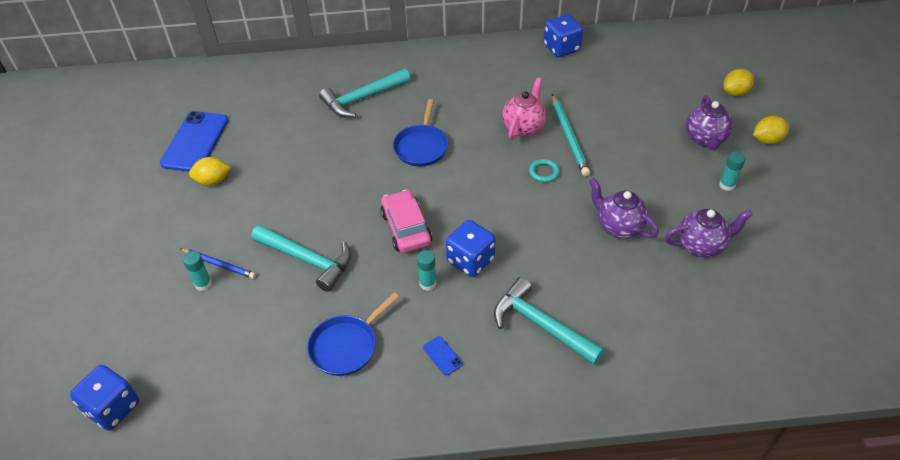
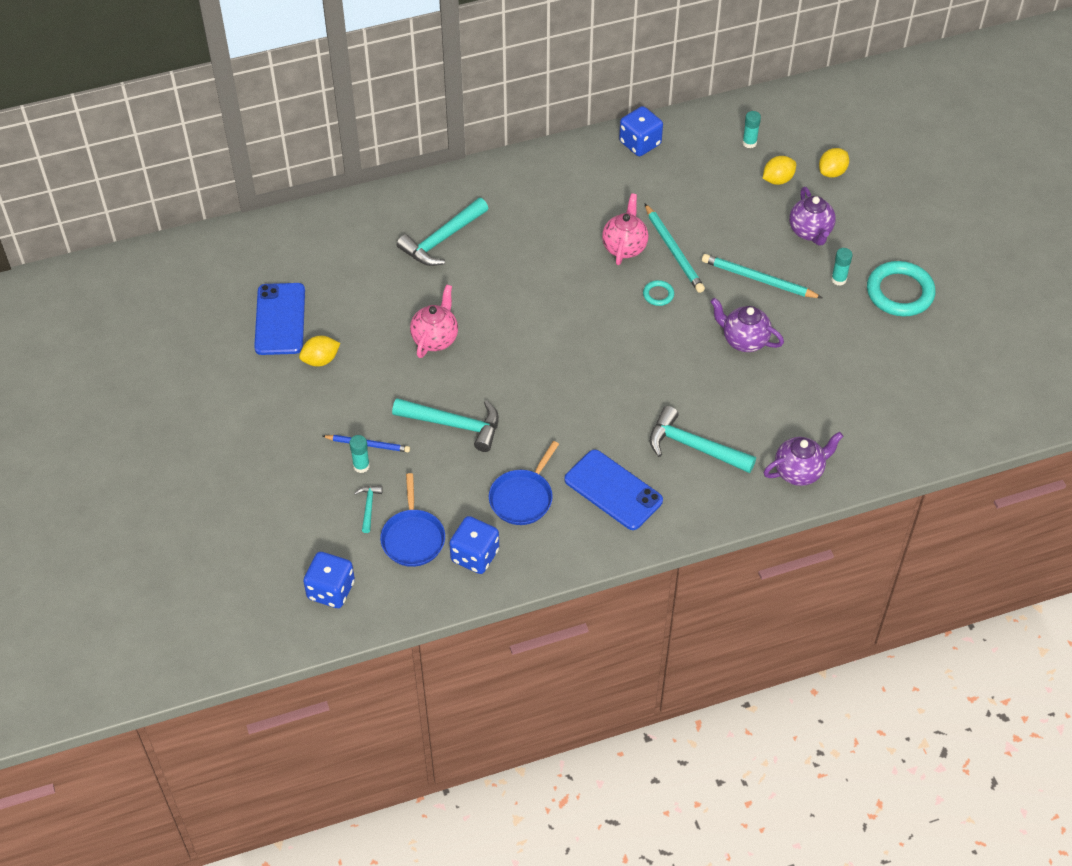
camera: 15 degrees left, 5 degrees up
pink car [380,190,432,253] -> none
blue pan [393,99,449,166] -> blue pan moved to [380,473,445,567]
turquoise glue stick [417,250,436,291] -> turquoise glue stick moved to [742,111,761,148]
blue phone [423,336,463,376] -> blue phone [564,450,663,530], size x2.42
blue dice [446,220,496,277] -> blue dice moved to [449,516,499,574]
purple teapot [665,209,753,258] -> purple teapot moved to [764,432,843,486]
yellow lemon [753,116,790,144] -> yellow lemon moved to [763,156,796,185]
none -> turquoise hammer [354,486,383,533]
none -> pink teapot [410,284,458,358]
none -> turquoise pencil [702,254,822,298]
none -> turquoise ring [867,261,935,317]

